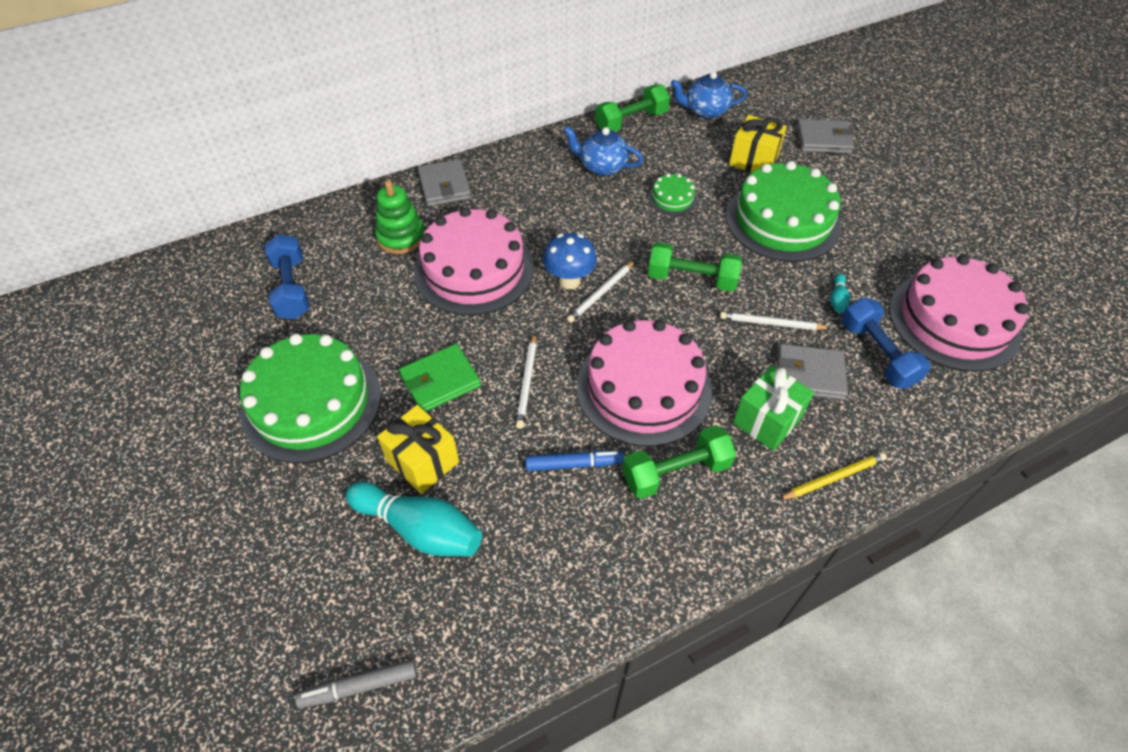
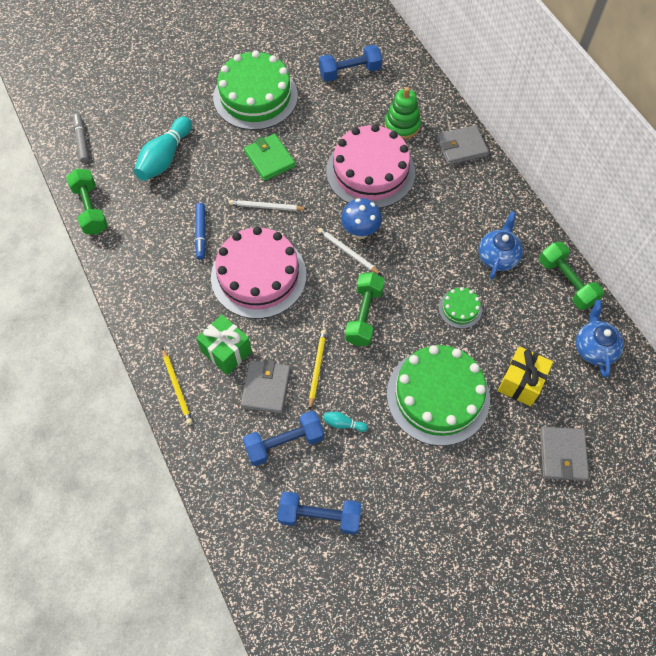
camera: 90 degrees right, 10 degrees up
yellow gift [377,405,459,494] -> none
green dumbbell [623,425,736,499] -> green dumbbell moved to [66,169,108,234]
white pencil [720,312,830,330] -> yellow pencil [309,329,327,409]
pink cake [889,255,1028,372] -> blue dumbbell [277,491,362,535]

